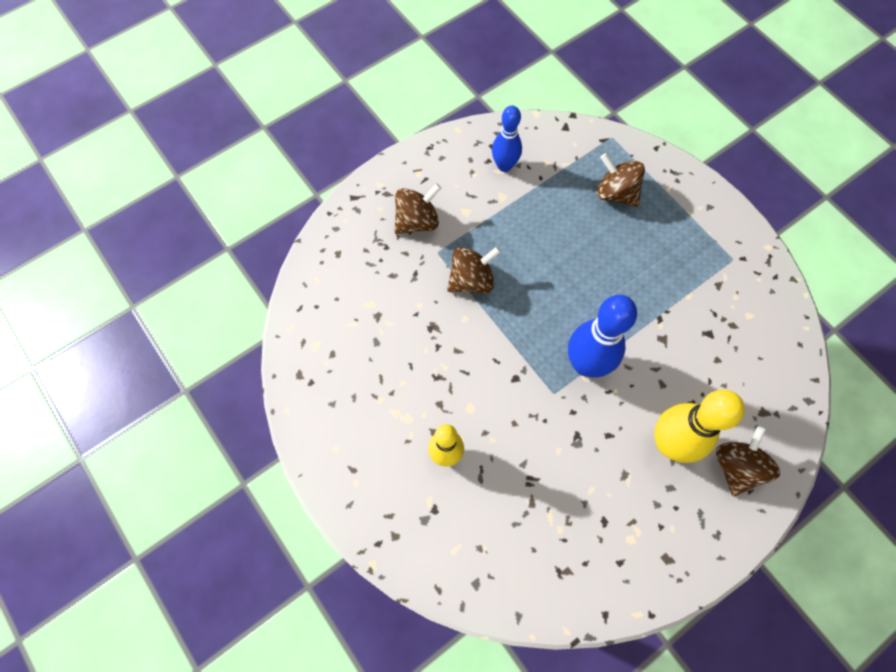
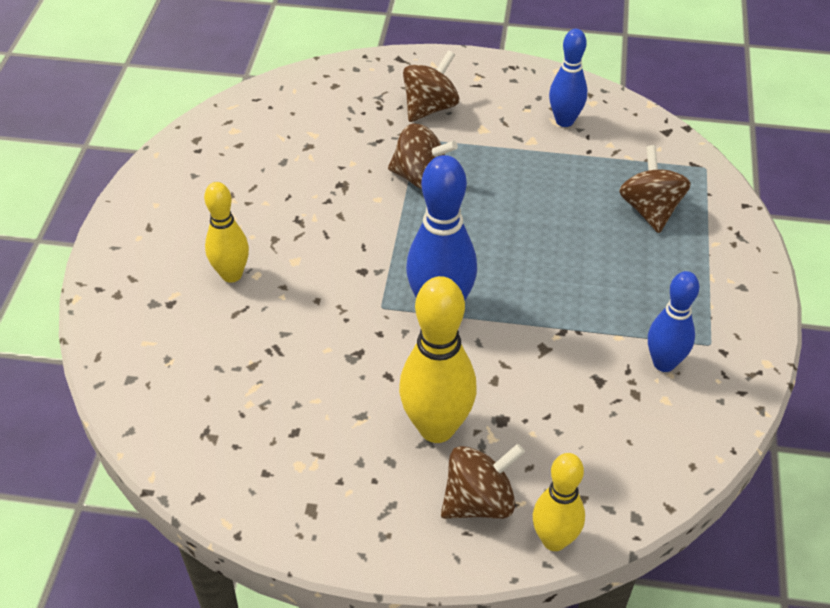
camera: 45 degrees right, 20 degrees down
brown spinning top [394,183,441,234] -> brown spinning top turned 60 degrees counterclockwise [403,50,460,122]
none -> yellow bowling pin [533,453,585,551]
none -> blue bowling pin [648,271,699,372]

